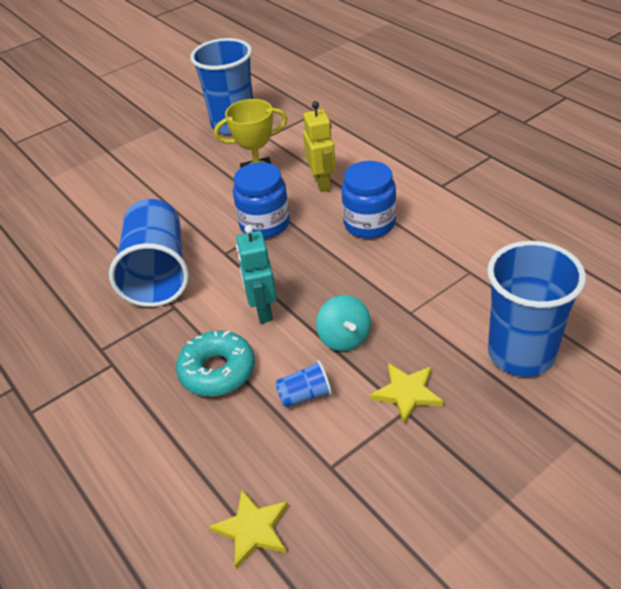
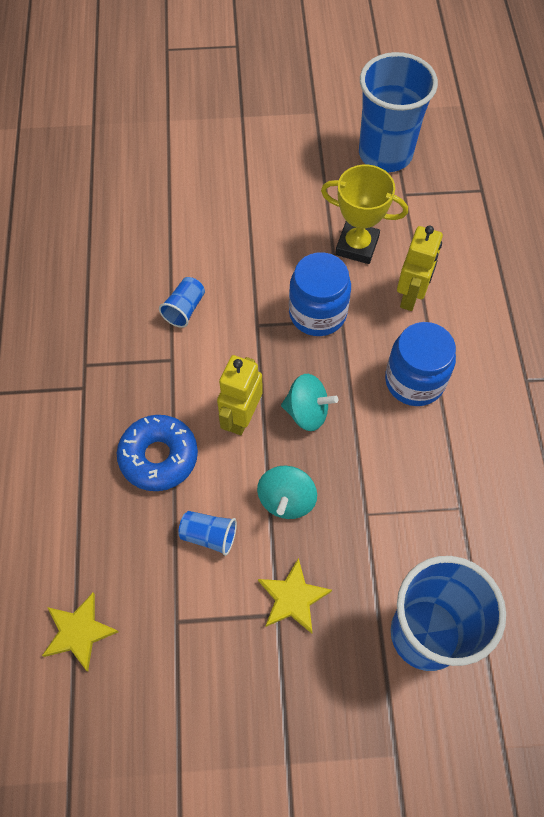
camera: 30 degrees right, 20 degrees up
blue cup [109,199,189,307] -> blue cup [159,277,205,328], size x0.42
turquoise donut [176,331,255,397] -> blue donut [117,415,198,491]
turquoise robot [236,225,277,323] -> yellow robot [217,355,263,435]
none -> turquoise spinning top [281,374,338,431]

